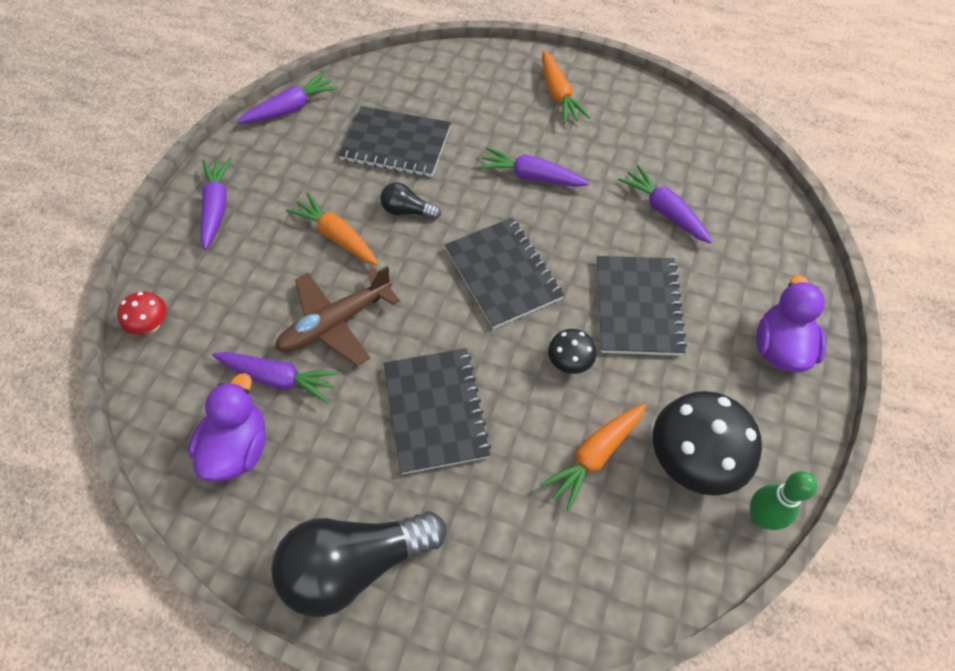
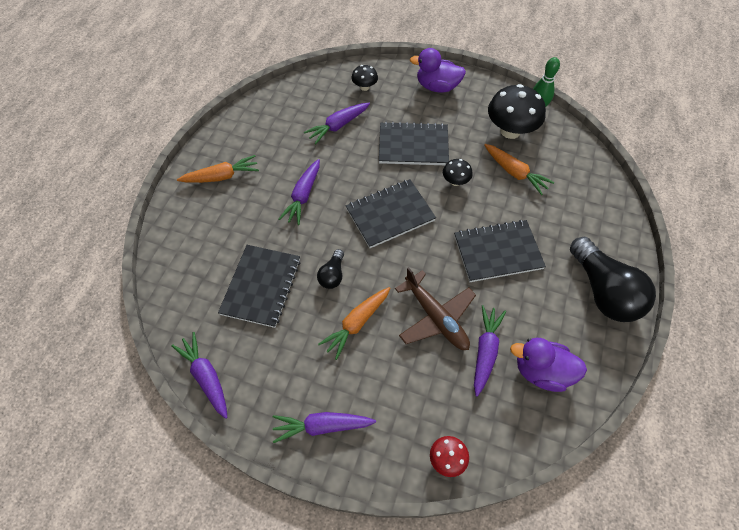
camera: 90 degrees left, 0 degrees up
none -> black mushroom [352,65,378,91]

